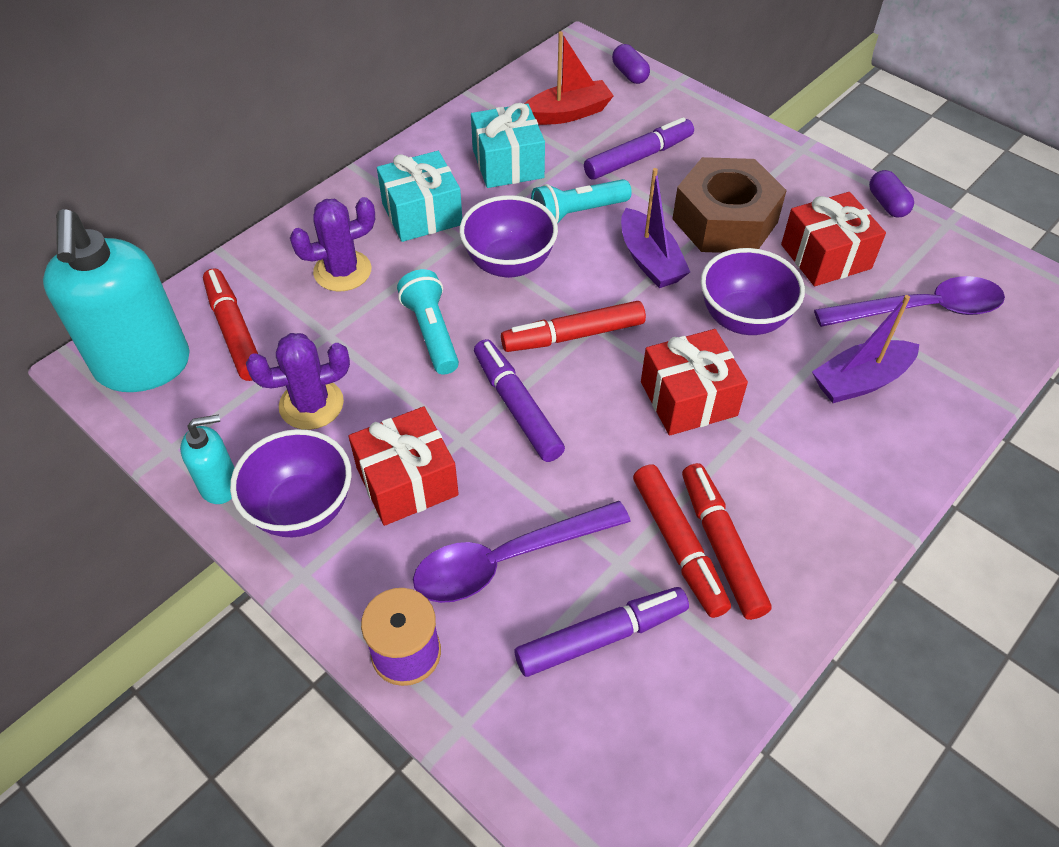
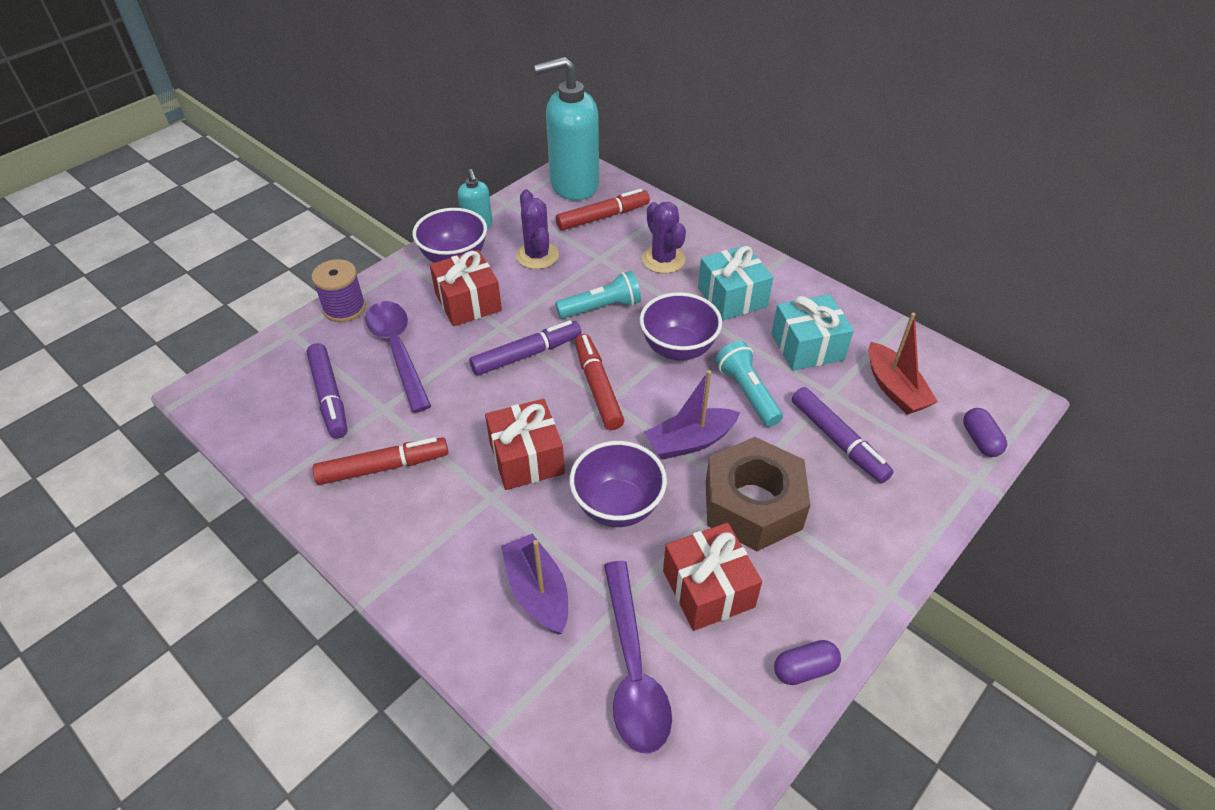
camera: 90 degrees right, 5 degrees down
purple capsule [612,44,650,84] -> purple capsule turned 75 degrees counterclockwise [963,408,1007,457]
red marker [633,464,731,618] -> none

